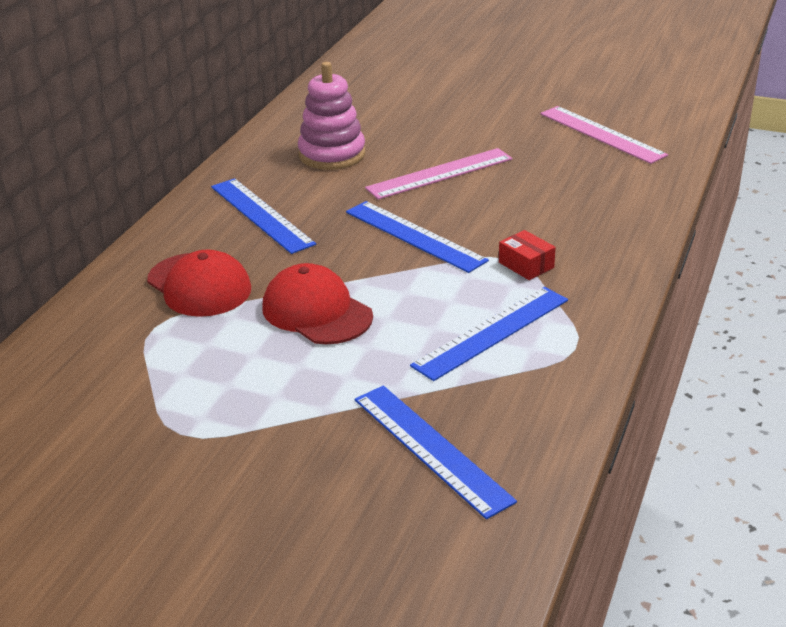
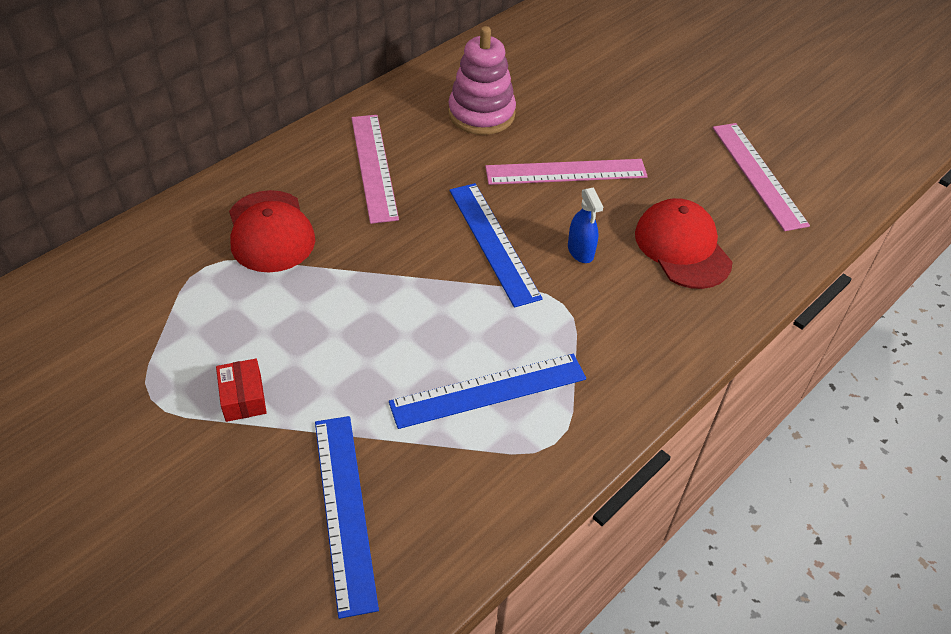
camera: 20 degrees right, 15 degrees up
blue ruler [211,178,316,254] -> pink ruler [351,115,399,224]
red cap [262,263,373,344] -> red cap moved to [635,198,732,289]
red box [499,230,556,280] -> red box moved to [216,359,267,422]
none -> blue spray bottle [568,188,603,263]

